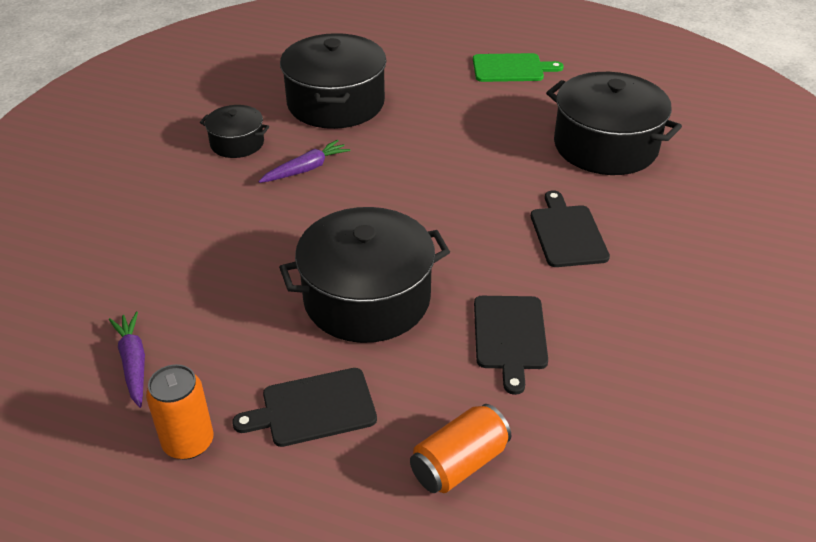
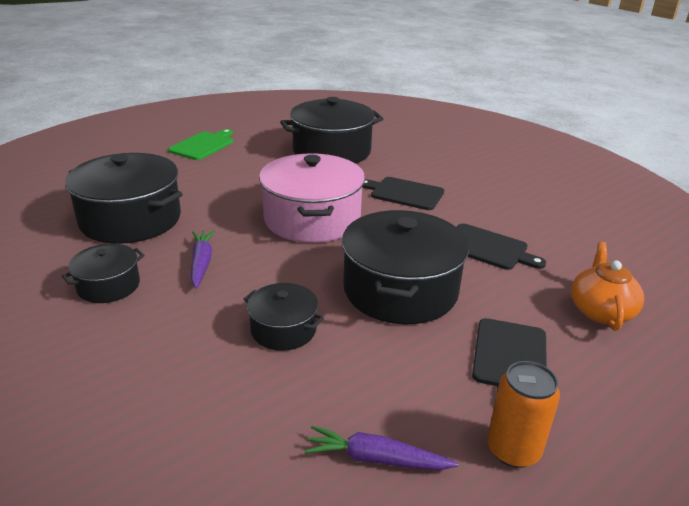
camera: 60 degrees left, 10 degrees down
orange can [410,404,511,493] -> orange teapot [571,242,644,331]
none -> black pot [244,283,324,351]
none -> pink pot [259,153,365,243]

